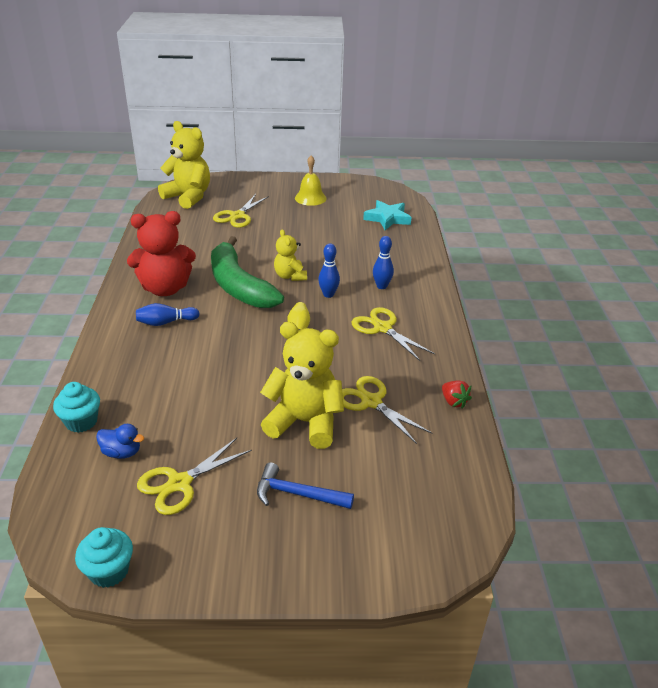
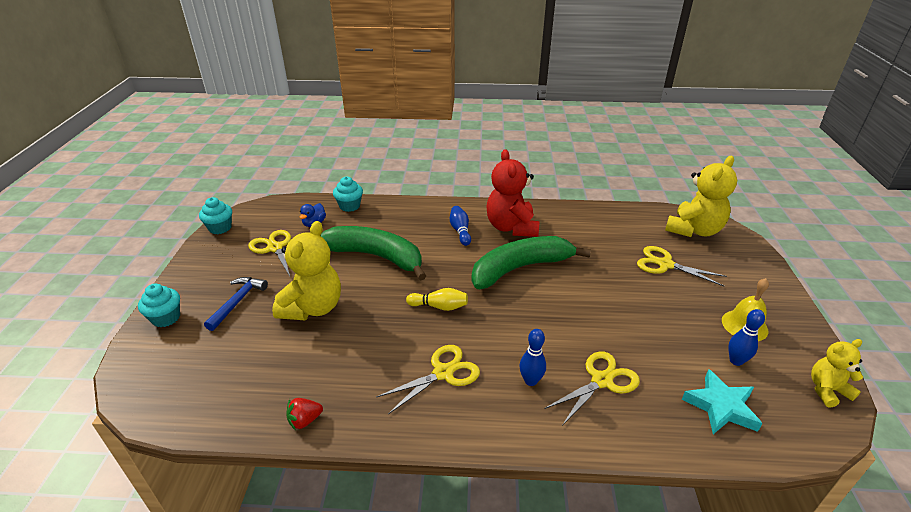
camera: 95 degrees right, 0 degrees up
yellow teddy bear [274,229,307,281] -> yellow teddy bear moved to [811,339,863,407]
blue bowling pin [318,243,340,298] -> blue bowling pin moved to [728,309,765,366]
yellow scissors [342,376,432,444] -> yellow scissors moved to [544,351,640,426]
none -> turquoise cupcake [138,284,180,327]
none -> green banana [320,226,426,281]

